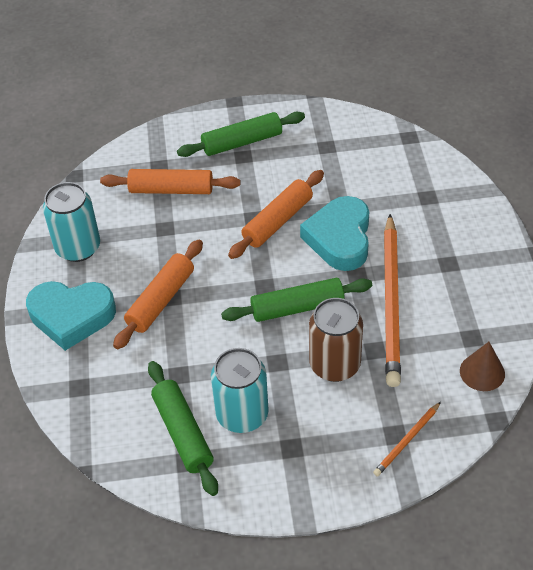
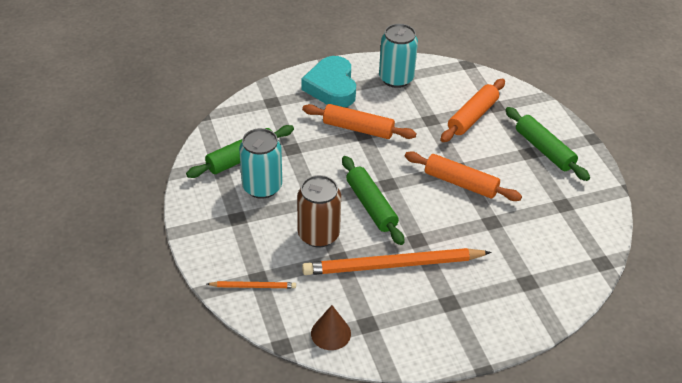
camera: 75 degrees right, 5 degrees down
orange rolling pin [100,169,241,194] -> orange rolling pin turned 45 degrees clockwise [441,79,505,142]
turquoise heart [300,196,369,271] -> none
orange pencil [373,402,441,476] -> orange pencil turned 150 degrees clockwise [207,281,296,288]

